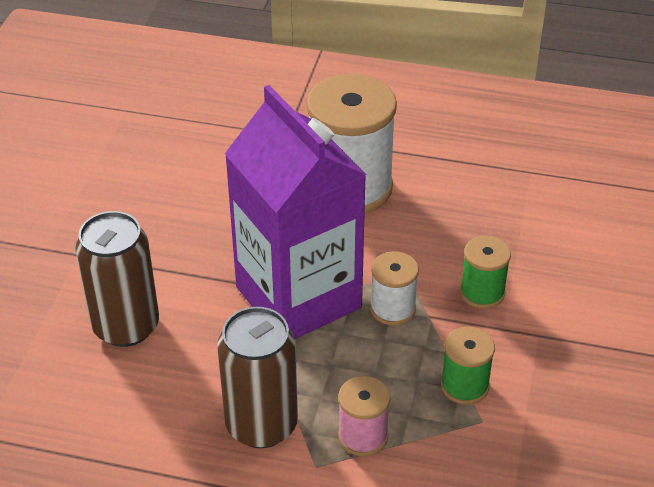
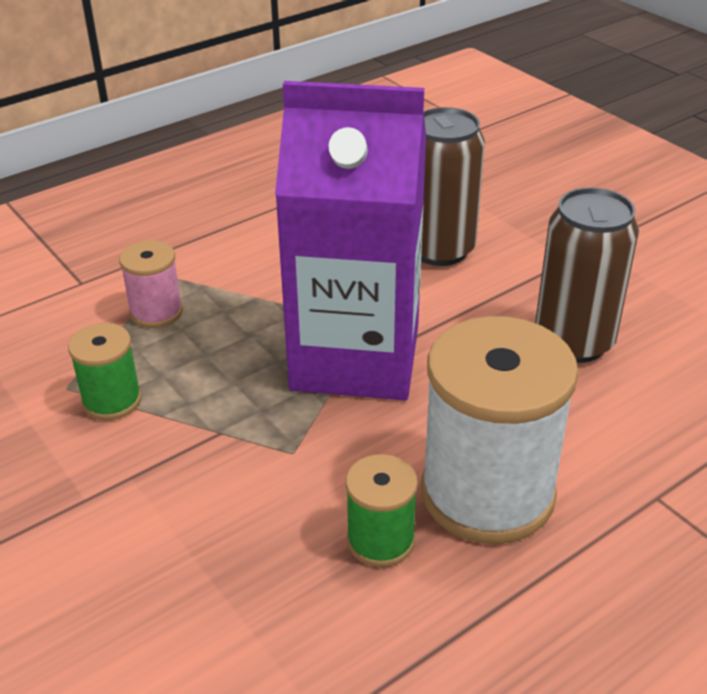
camera: 130 degrees right, 5 degrees down
brown can [217,307,298,448] -> brown can moved to [535,187,639,363]
white spool [370,251,419,326] -> none
green spool [460,235,511,309] -> green spool moved to [346,454,418,567]

